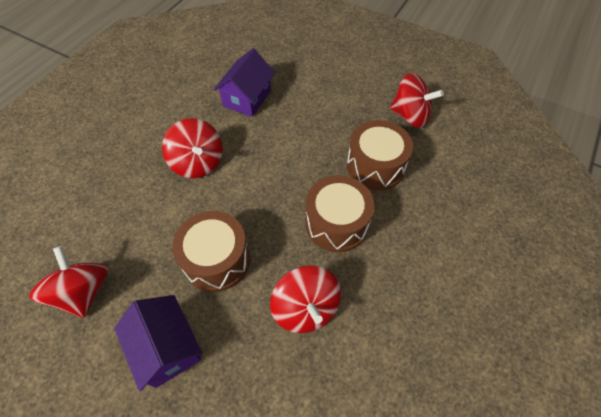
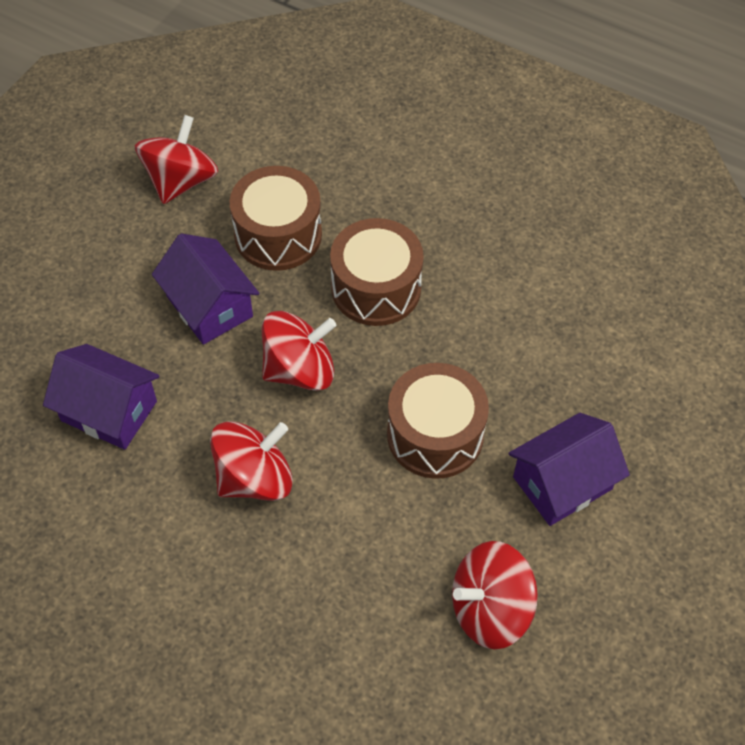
camera: 90 degrees left, 0 degrees up
red spinning top [270,266,341,333] -> red spinning top moved to [262,311,336,391]
none -> purple house [152,233,259,345]

